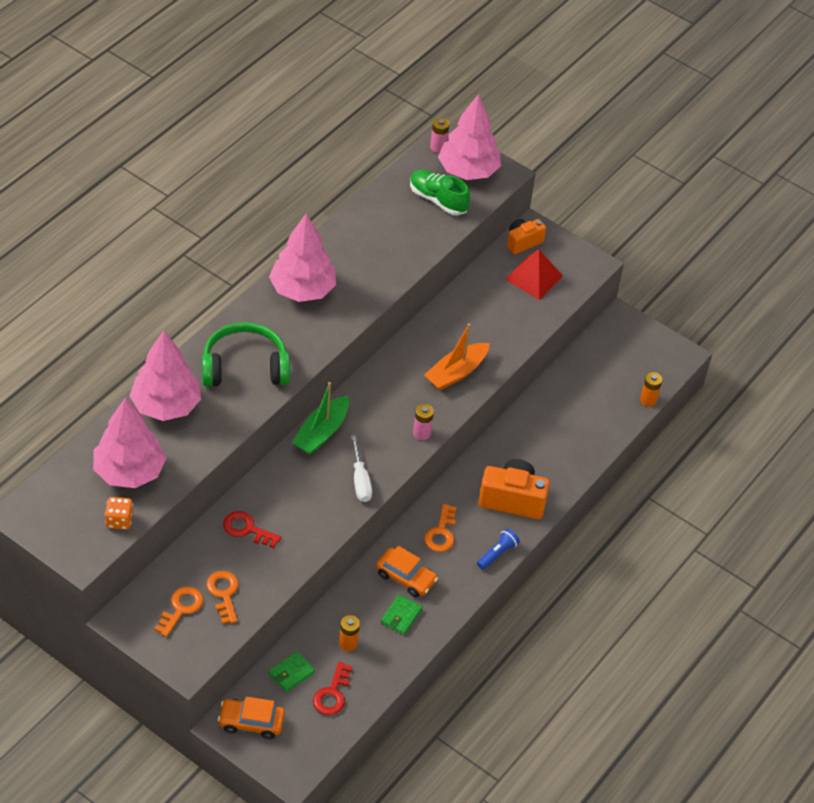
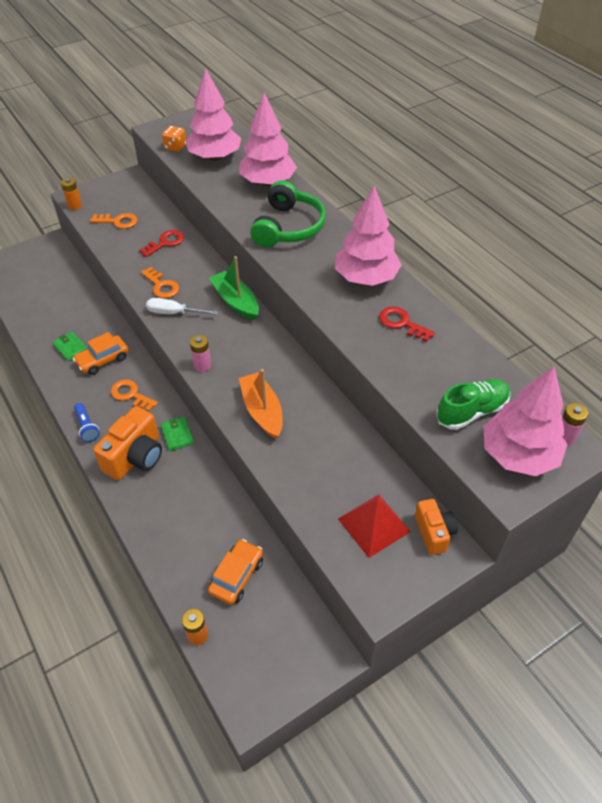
camera: 115 degrees right, 0 degrees up
orange key [154,587,203,637] -> orange key moved to [141,267,179,298]
orange car [218,697,285,739] -> orange car moved to [208,539,263,605]
green wallet [269,651,315,692] -> green wallet moved to [160,417,194,451]
red key [313,662,352,715] -> red key moved to [379,307,435,342]
orange battery [339,615,360,652] -> orange battery moved to [61,177,82,210]

